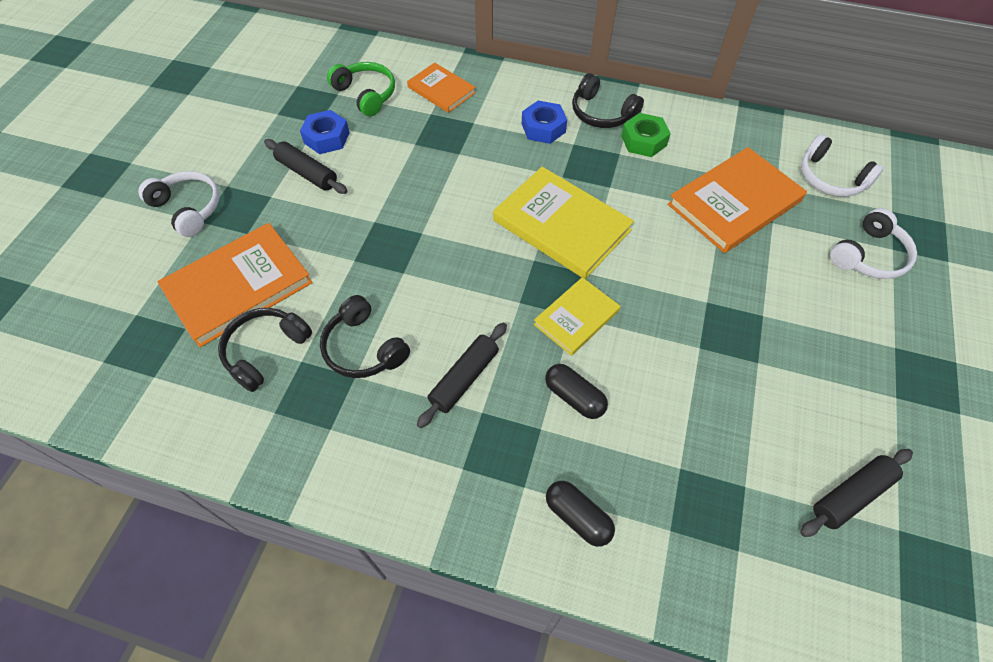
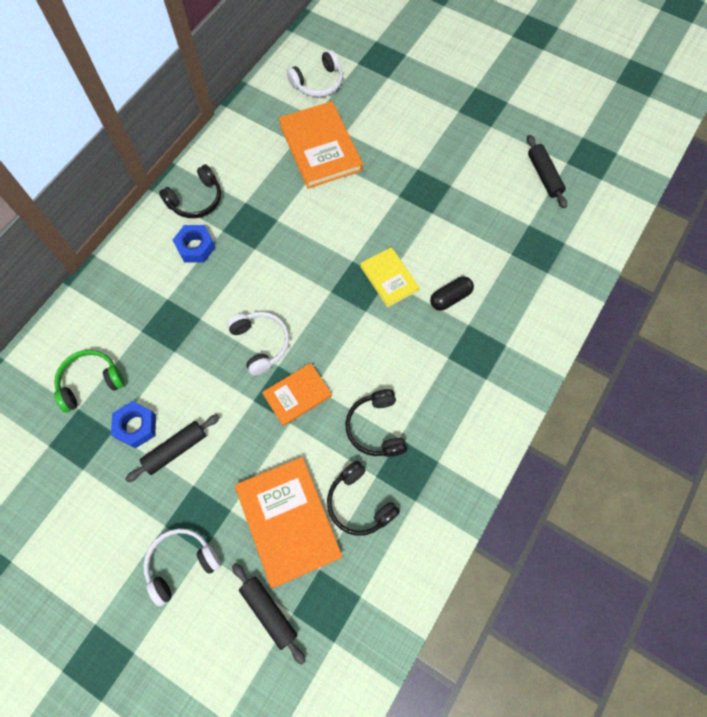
camera: 75 degrees left, 10 degrees up
black headphones [320,295,410,378] -> black headphones turned 105 degrees clockwise [345,389,407,457]
orange book [407,63,476,113] -> orange book moved to [262,363,332,426]
black rolling pin [417,323,507,428] -> black rolling pin moved to [232,563,306,665]
yellow book [493,167,634,279] -> none
black capsule [546,481,615,547] -> none
green nut [621,113,671,157] -> none
white headphones [830,208,917,279] -> white headphones moved to [227,312,289,376]

